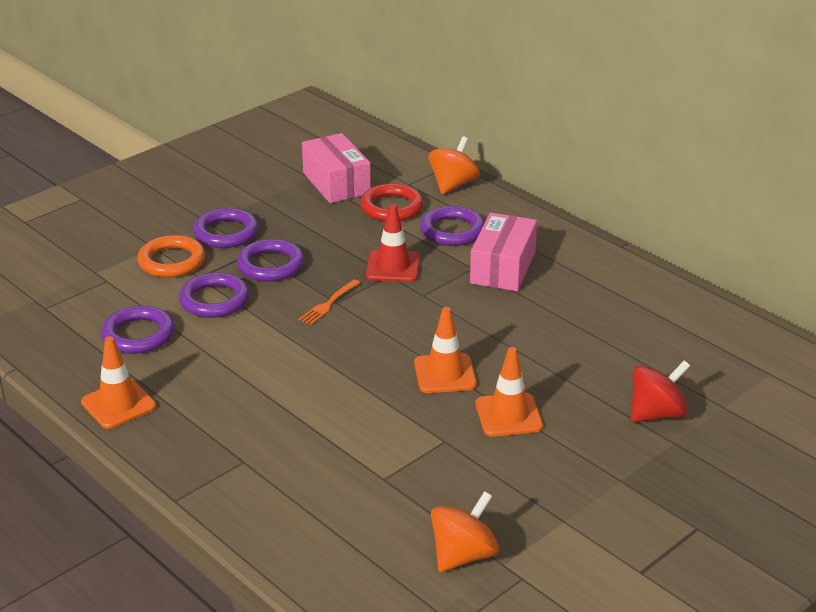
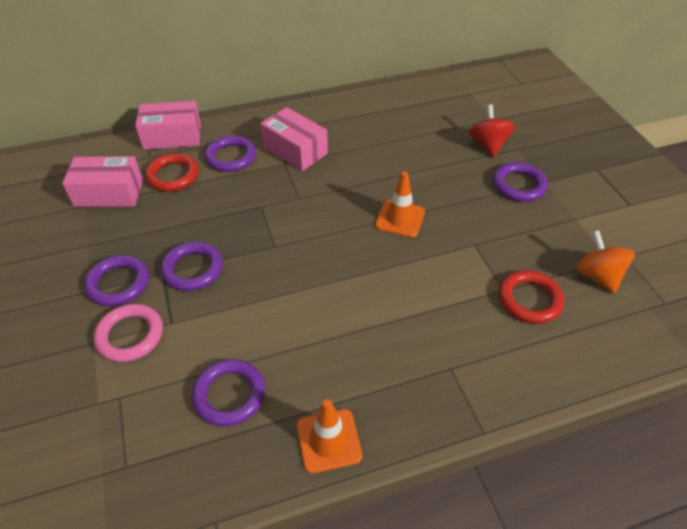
camera: 65 degrees left, 15 degrees up
orange ring [137,235,205,278] -> pink ring [93,304,163,362]
purple ring [179,272,249,318] -> purple ring moved to [493,162,548,202]
orange fork [299,279,360,325] -> none
red traffic cone [366,204,420,282] -> none
orange spinning top [429,136,480,194] -> pink box [135,101,201,150]
orange traffic cone [475,347,543,437] -> none
none -> red ring [499,270,564,324]

